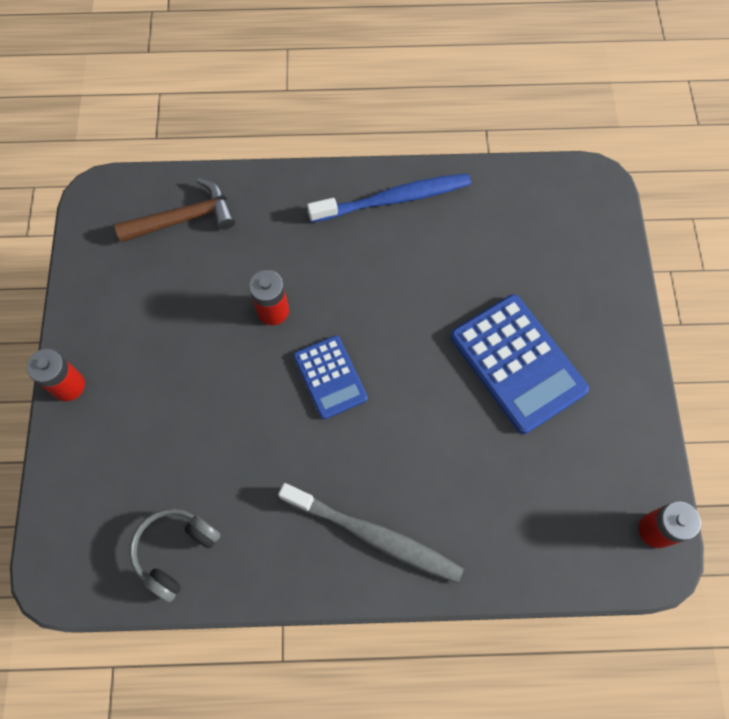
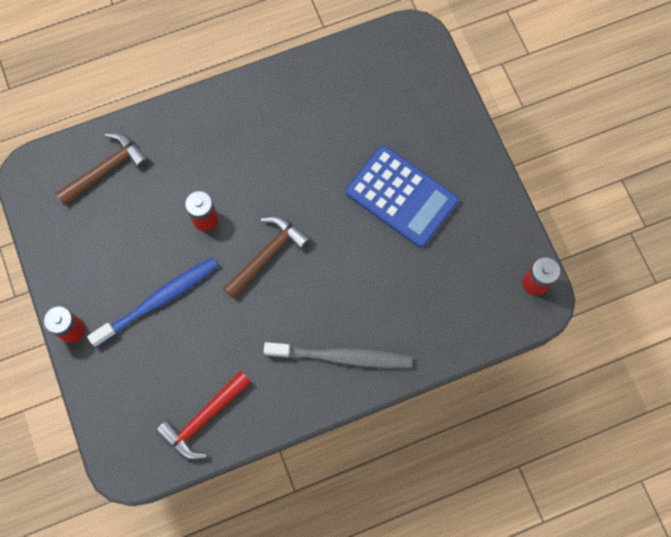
camera: 20 degrees left, 5 degrees up
grey headphones [129,509,221,602] -> red hammer [156,371,251,460]
blue calculator [293,335,368,419] -> brown hammer [223,216,311,299]
blue toothbrush [307,173,471,223] -> blue toothbrush moved to [87,257,219,347]

